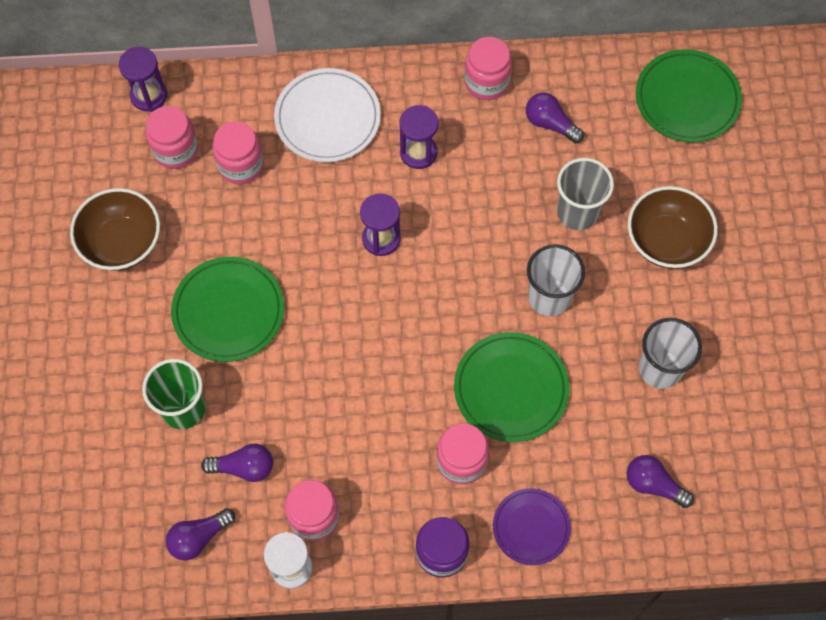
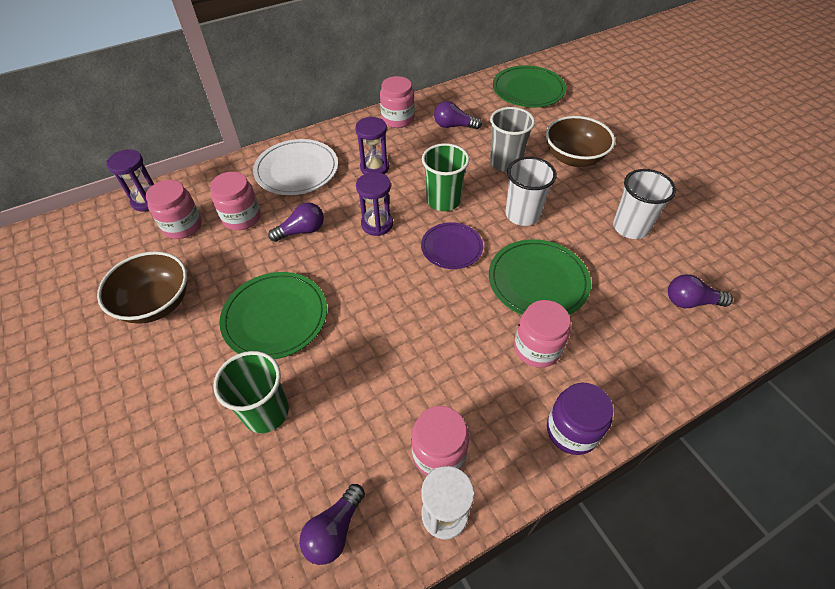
camera: 25 degrees left, 15 degrees down
purple light bulb [201,444,273,482] -> purple light bulb moved to [268,202,324,242]
purple plate [493,488,571,565] -> purple plate moved to [421,222,483,269]
none -> green cup [422,143,469,211]

